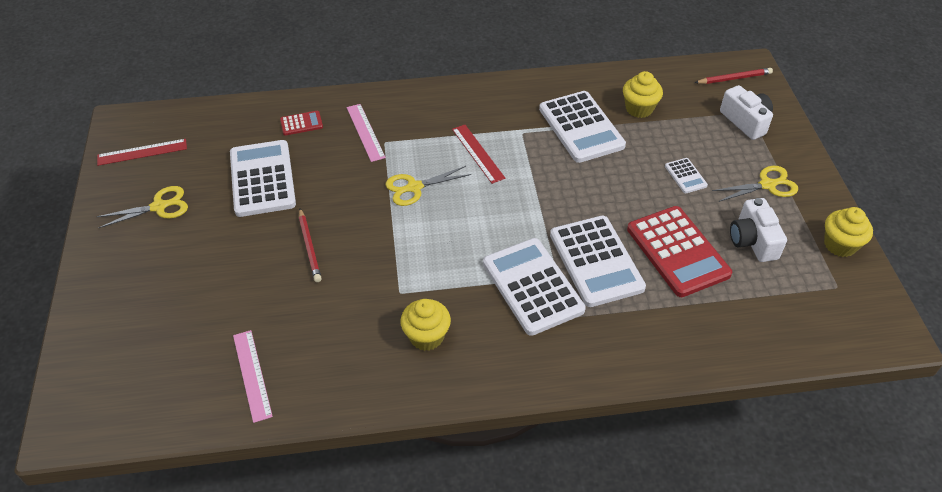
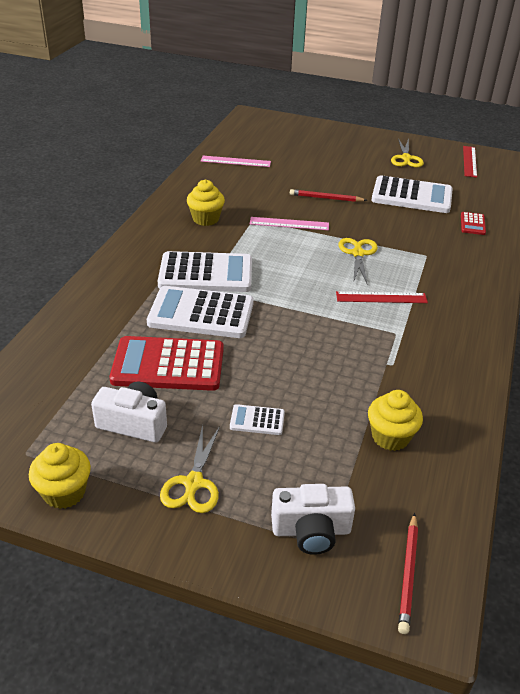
camera: 115 degrees right, 10 degrees down
pink ruler [347,104,386,162] -> pink ruler moved to [250,217,329,230]
white calculator [539,91,626,163] -> none

